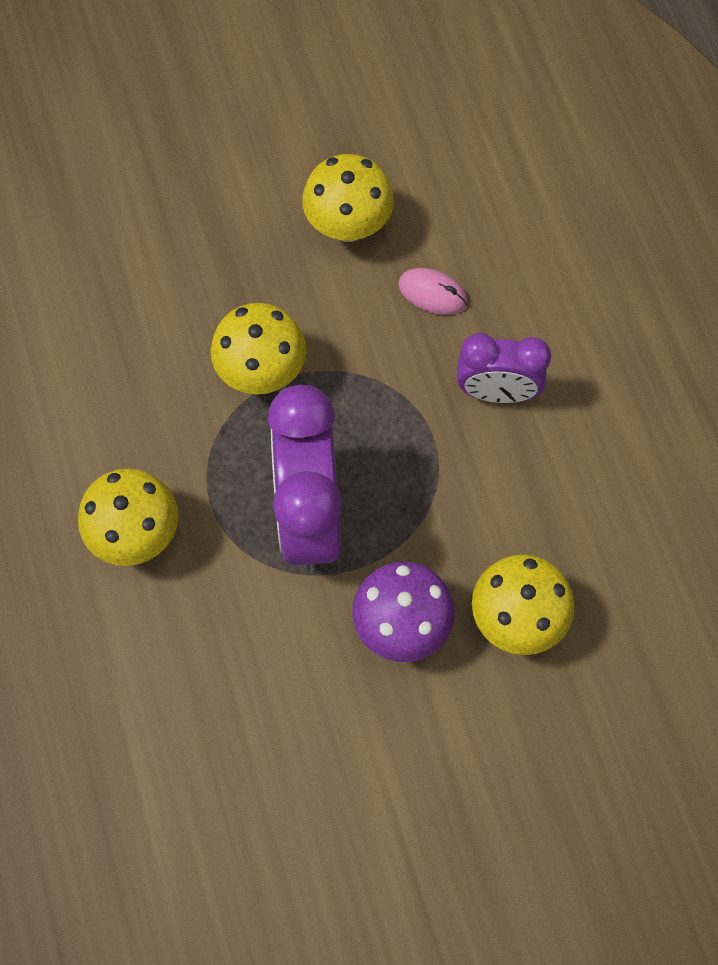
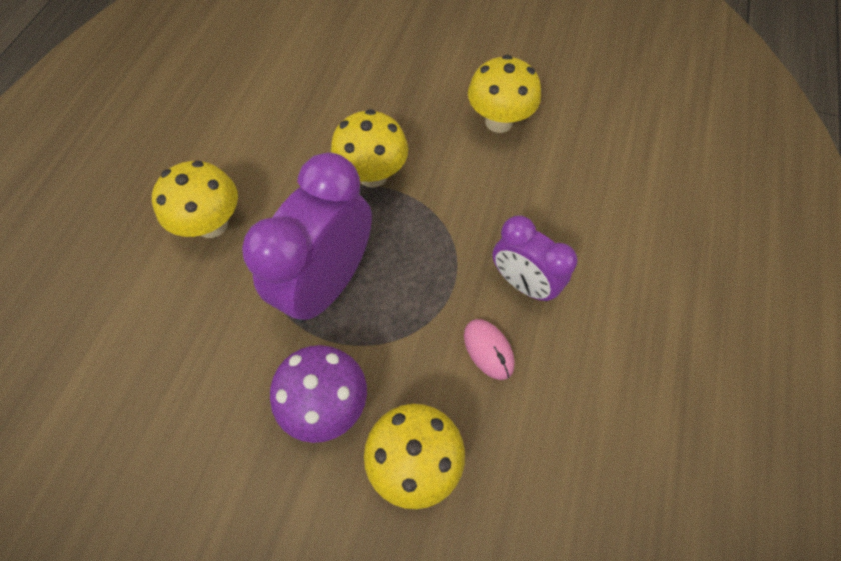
camera: 35 degrees right, 5 degrees down
pink mouse [398,268,467,315] -> pink mouse moved to [464,319,515,380]

